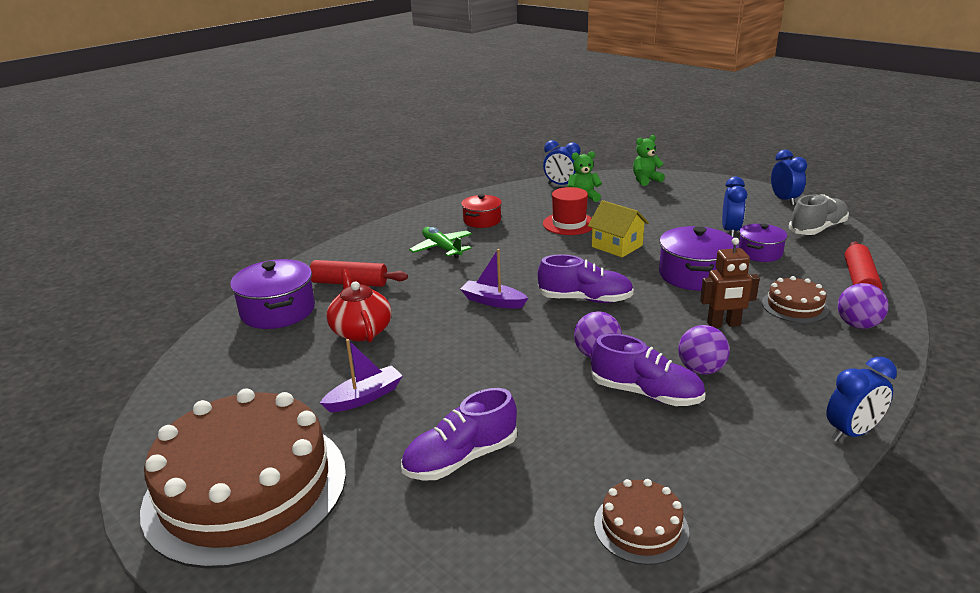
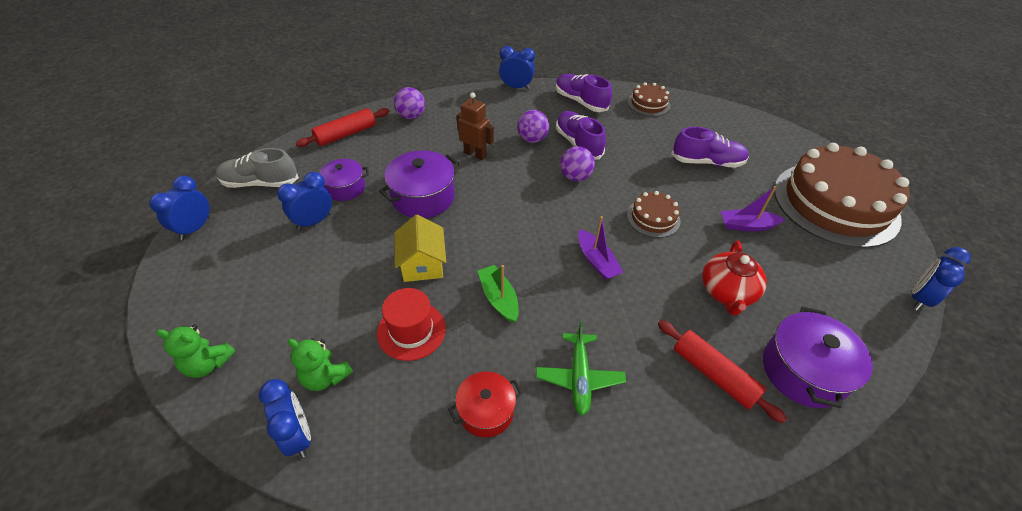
camera: 145 degrees left, 20 degrees up
purple shoe [538,254,634,303] -> purple shoe moved to [556,74,612,112]
brown cake [762,276,829,323] -> brown cake moved to [627,191,681,238]
none -> green boat [478,265,519,323]
none -> blue clock [912,247,971,311]

